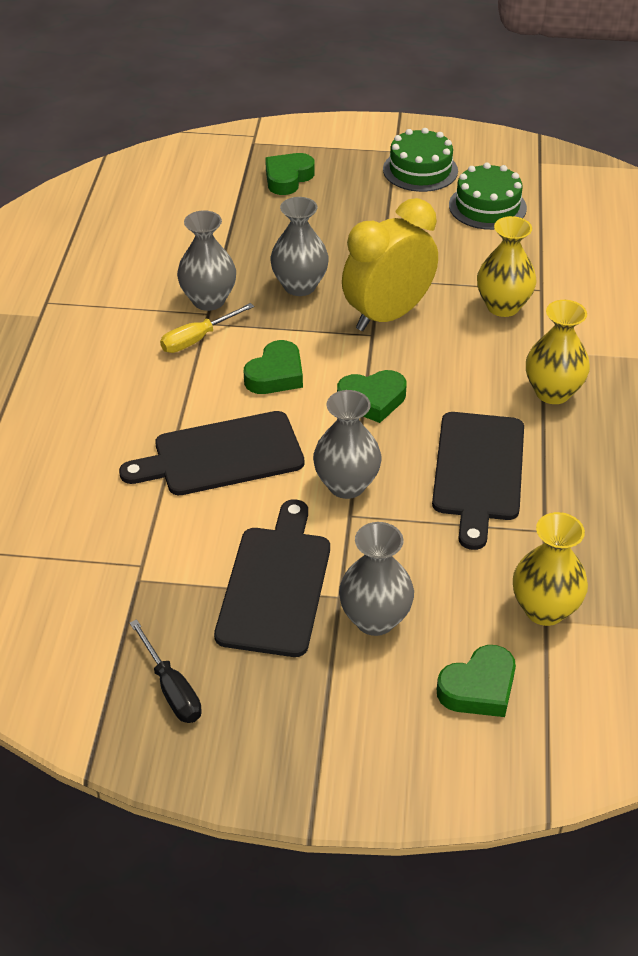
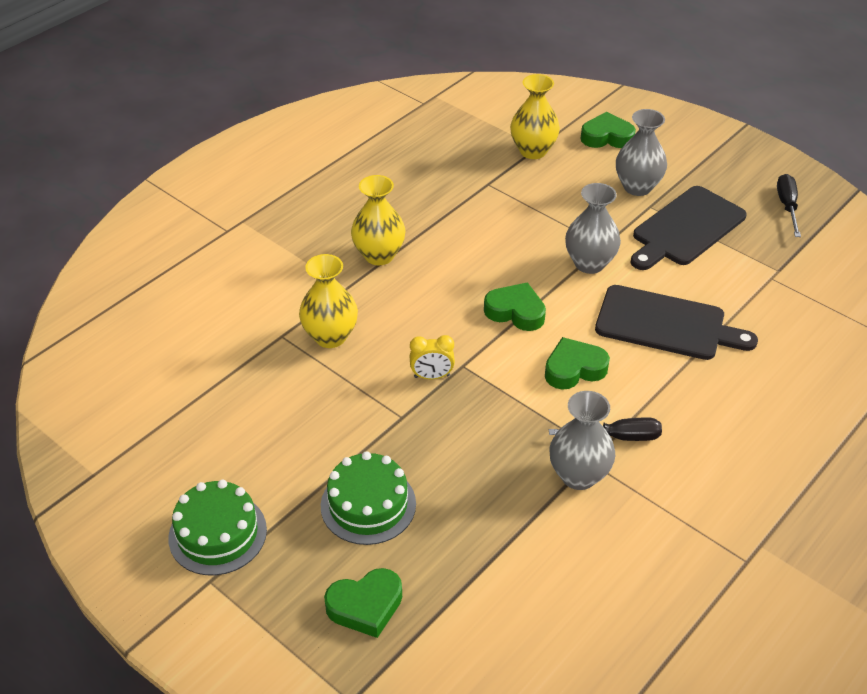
camera: 145 degrees left, 0 degrees up
yellow screwdriver [160,303,254,353] -> black screwdriver [549,418,662,441]
grey vase [270,197,329,296] -> none
yellow clock [342,198,438,331] -> yellow clock [410,335,455,379], size x0.44
black cutting board [432,412,524,550] -> none
green cake [449,163,527,230] -> green cake moved to [321,451,416,545]

